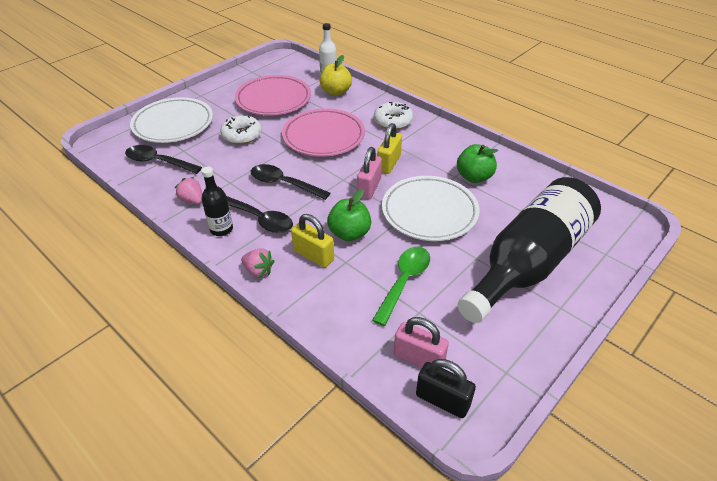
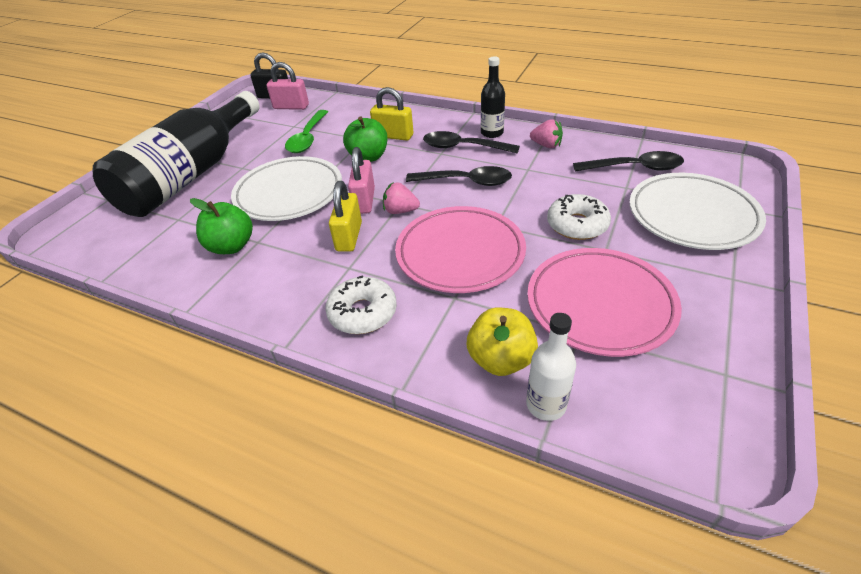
camera: 165 degrees right, 0 degrees up
pink strawberry [241,248,275,278] -> pink strawberry moved to [383,182,420,214]

